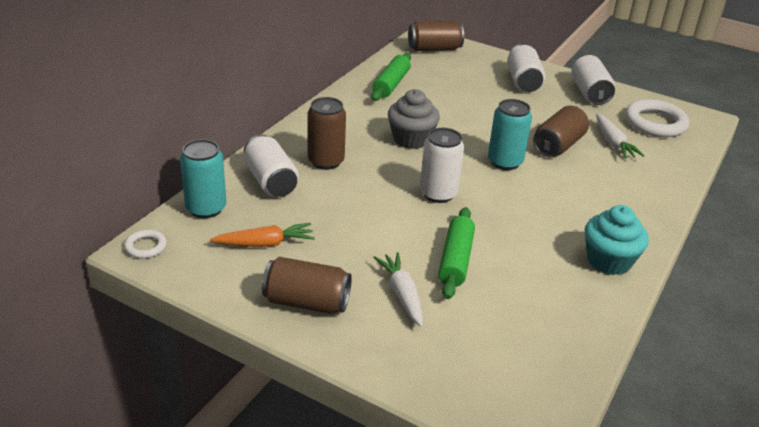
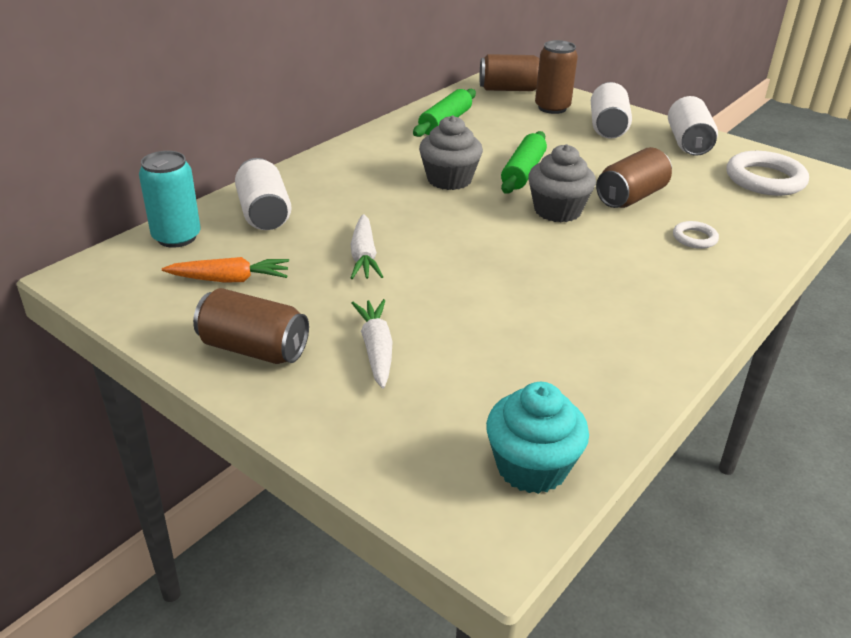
camera: 10 degrees right, 0 degrees up
white ring [124,230,167,259] -> white ring moved to [673,221,719,249]
brown can [308,97,346,170] -> brown can moved to [535,40,578,114]
white can [420,128,464,203] -> none
green rolling pin [438,207,475,299] -> green rolling pin moved to [501,131,547,194]
turquoise can [488,99,532,170] -> grey cupcake [528,144,596,222]
turquoise cupcake [585,205,649,275] -> turquoise cupcake moved to [486,382,589,494]
white carrot [596,114,645,159] -> white carrot moved to [350,214,383,279]

